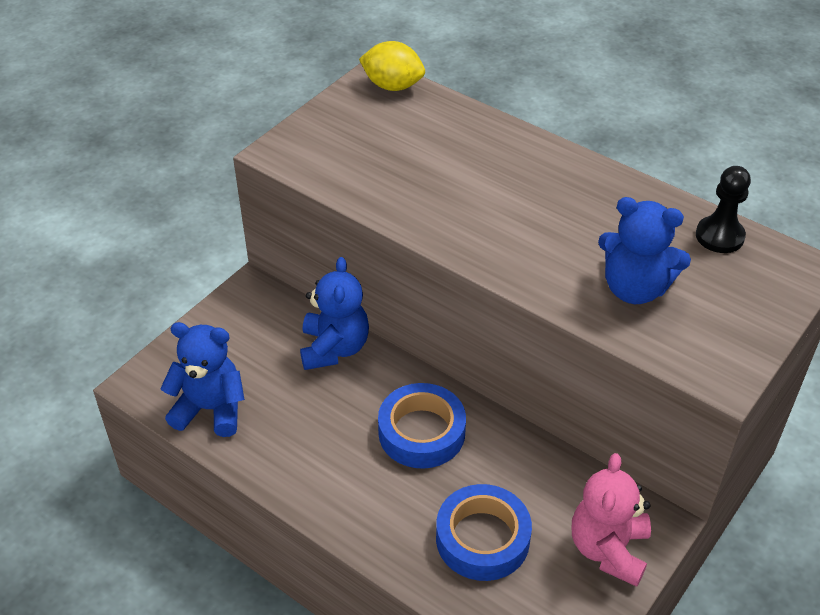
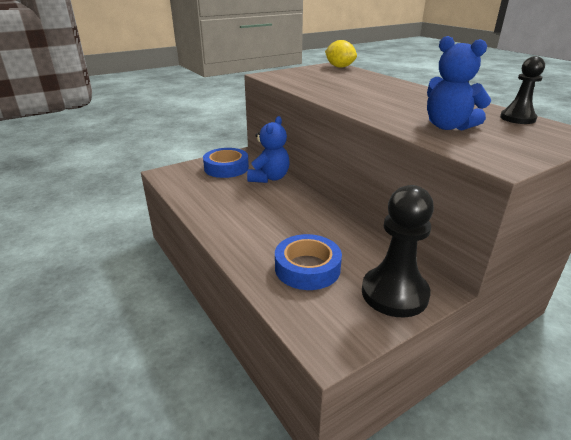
camera: 20 degrees right, 15 degrees down
blue teddy bear [160,322,245,437] -> none
blue tape [378,383,466,468] -> blue tape moved to [203,148,249,178]
pink teddy bear [572,453,651,587] -> black pawn [362,185,434,317]

